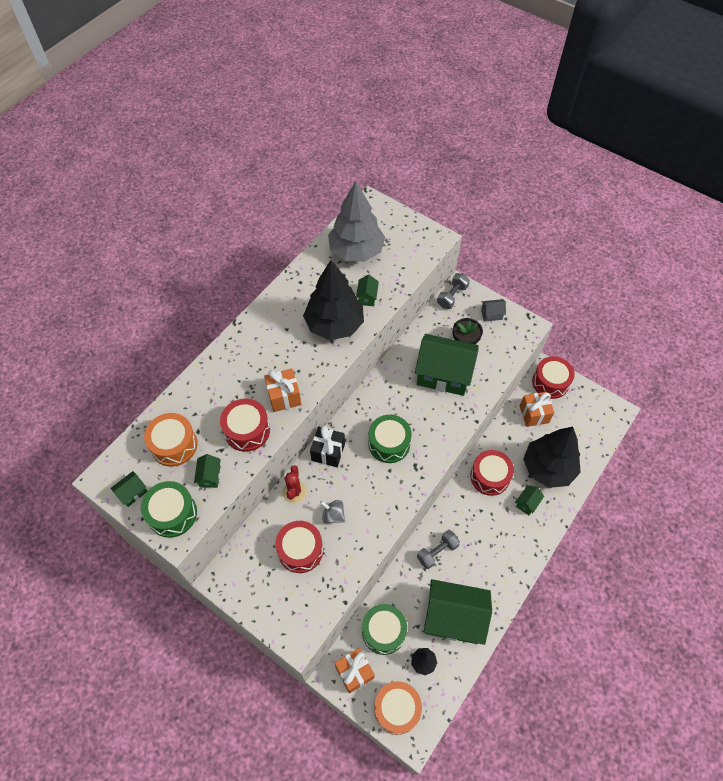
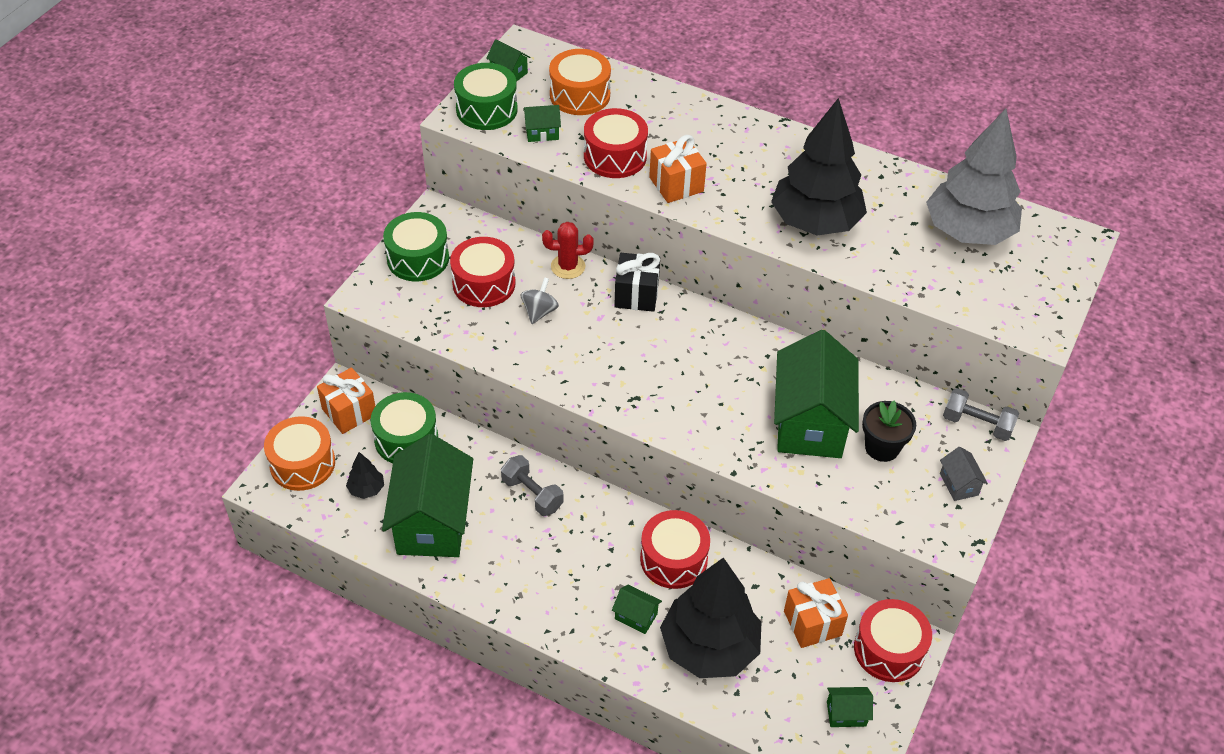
camera: 80 degrees right, 10 degrees down
green house [356,274,379,306] -> green house moved to [827,687,873,727]
green drum [368,415,412,463] -> green drum moved to [383,212,449,281]

